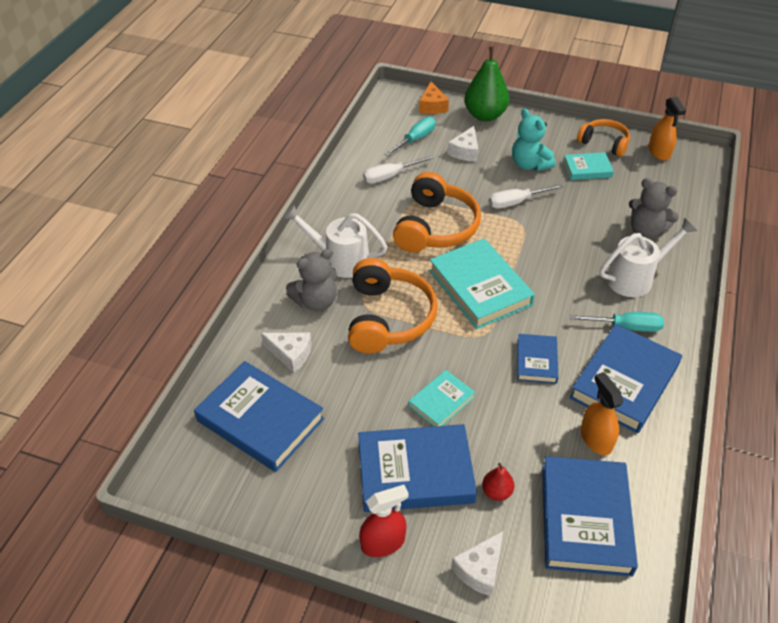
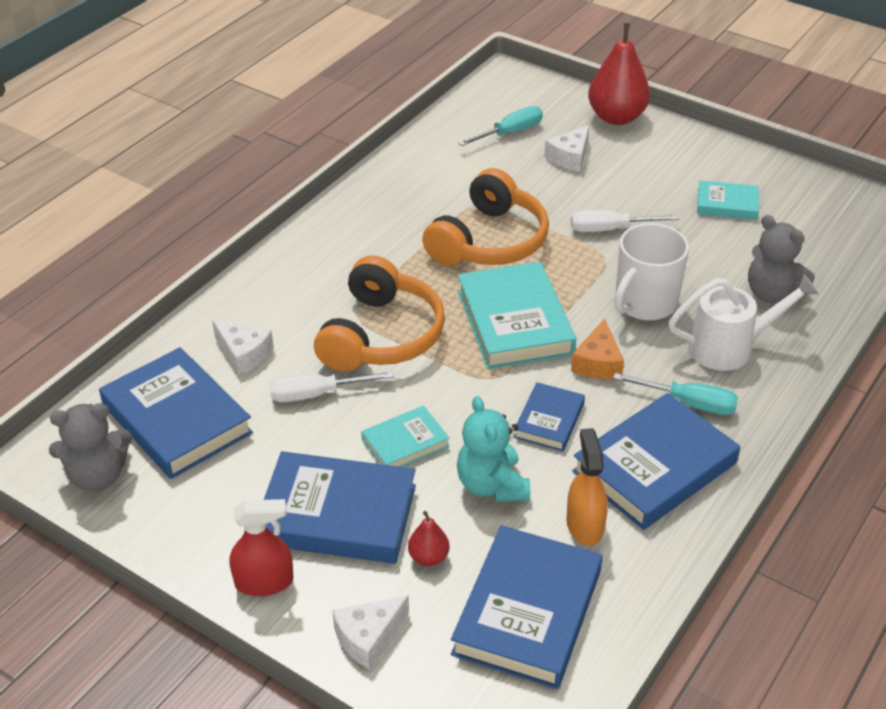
camera: 15 degrees right, 5 degrees down
white watering can [283,205,388,278] -> none
grey teddy bear [286,249,337,311] -> grey teddy bear moved to [49,403,132,492]
white screwdriver [363,155,434,184] -> white screwdriver moved to [269,372,394,402]
orange cheese [419,82,449,114] -> orange cheese moved to [571,319,624,379]
green pear [464,46,510,122] -> red pear [588,23,650,125]
turquoise teddy bear [512,108,556,171] -> turquoise teddy bear moved to [457,396,530,502]
orange headphones [577,119,630,157] -> none
orange spray bottle [648,97,686,161] -> none
none -> white mug [615,223,689,321]

